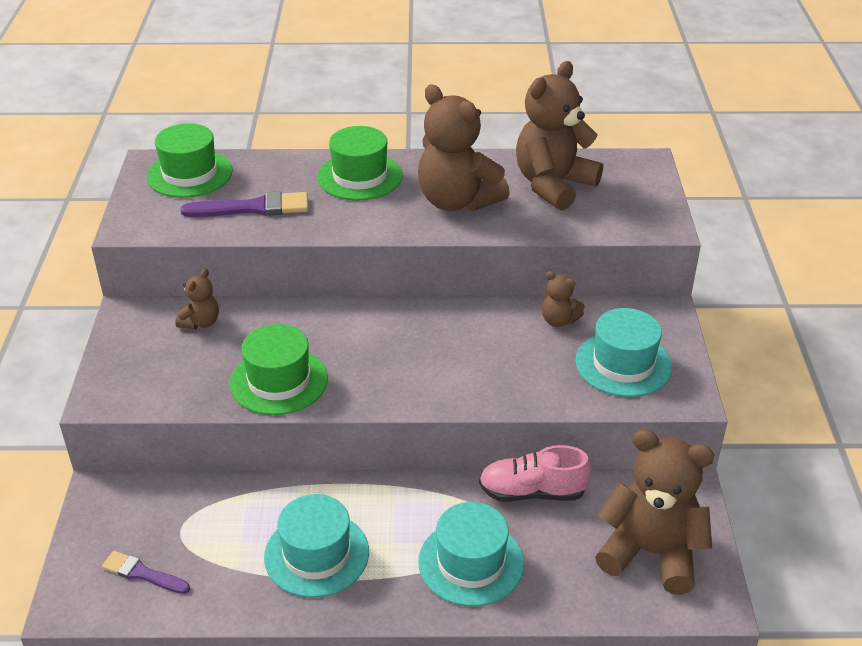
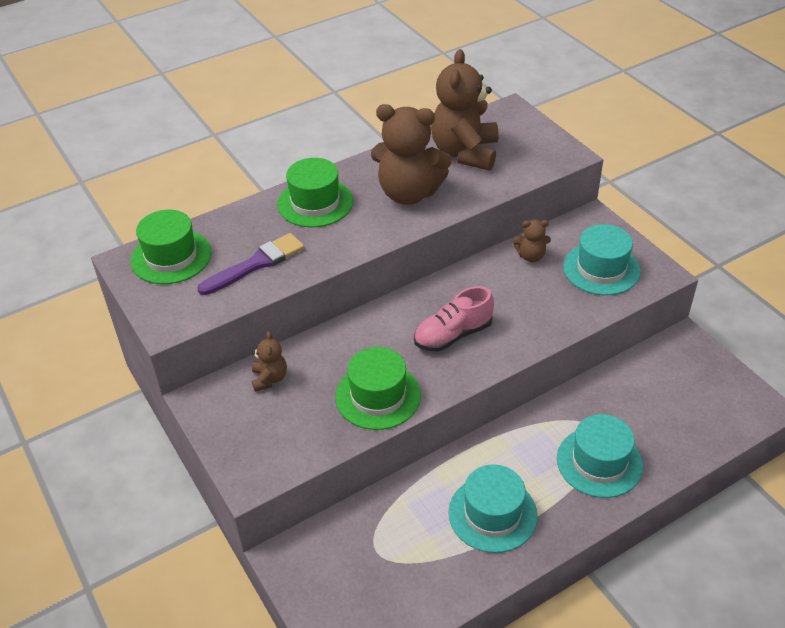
camera: 30 degrees left, 5 degrees up
purple brush [102,551,190,594] -> none
pink shoe [479,445,591,502] -> pink shoe moved to [414,286,494,351]
brown teddy bear [595,429,715,595] -> none

